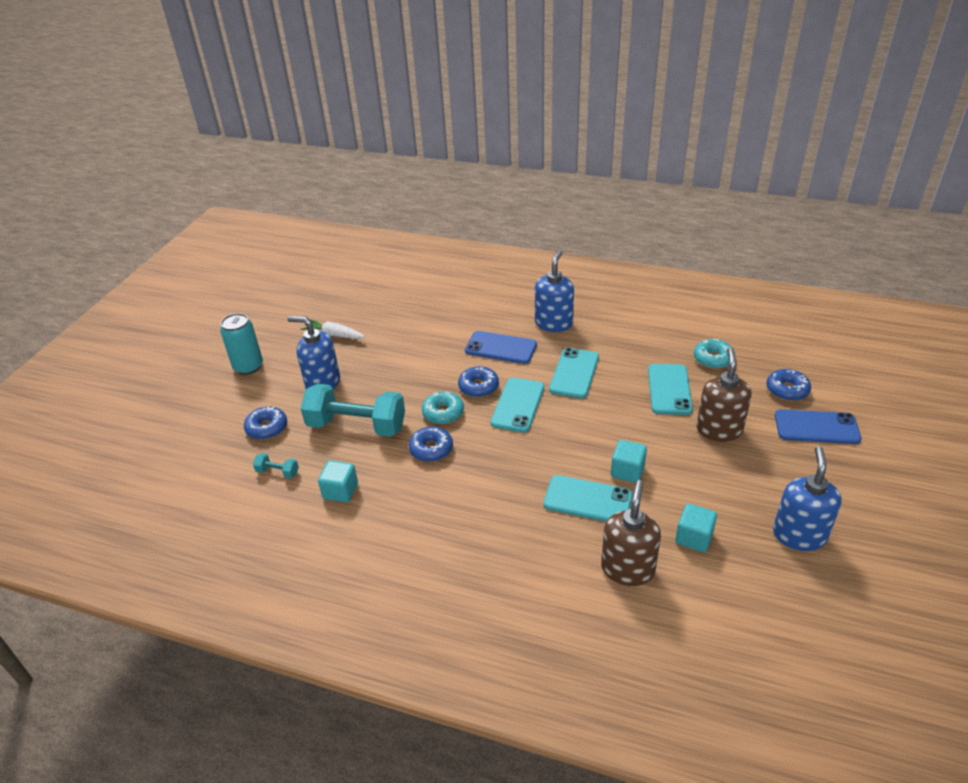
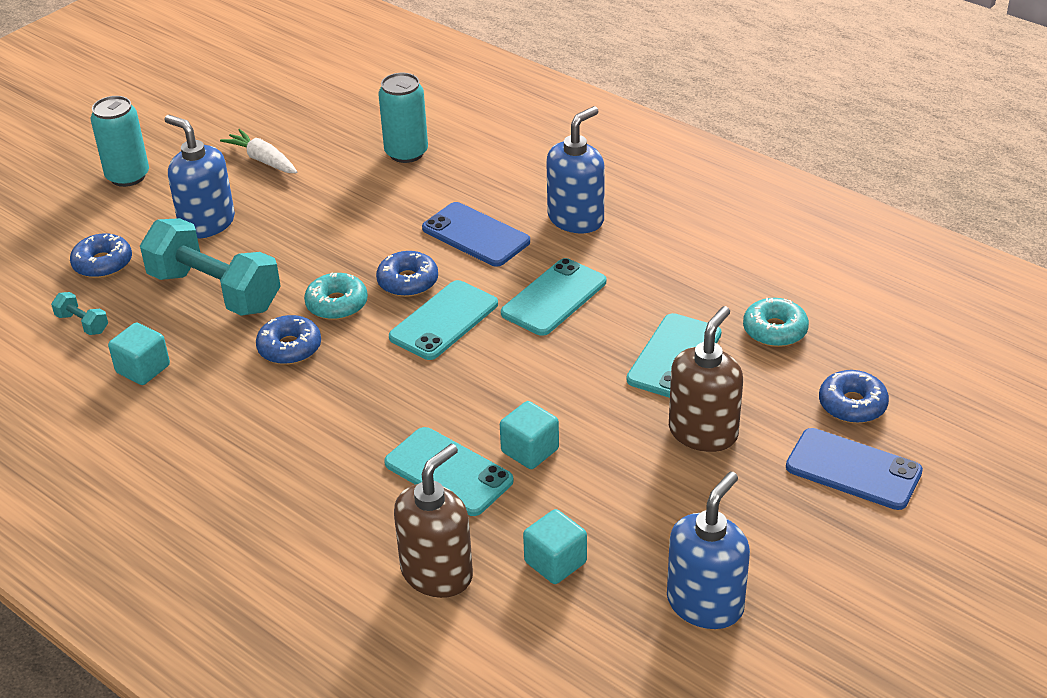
camera: 20 degrees right, 0 degrees up
none -> turquoise can [378,73,428,163]

